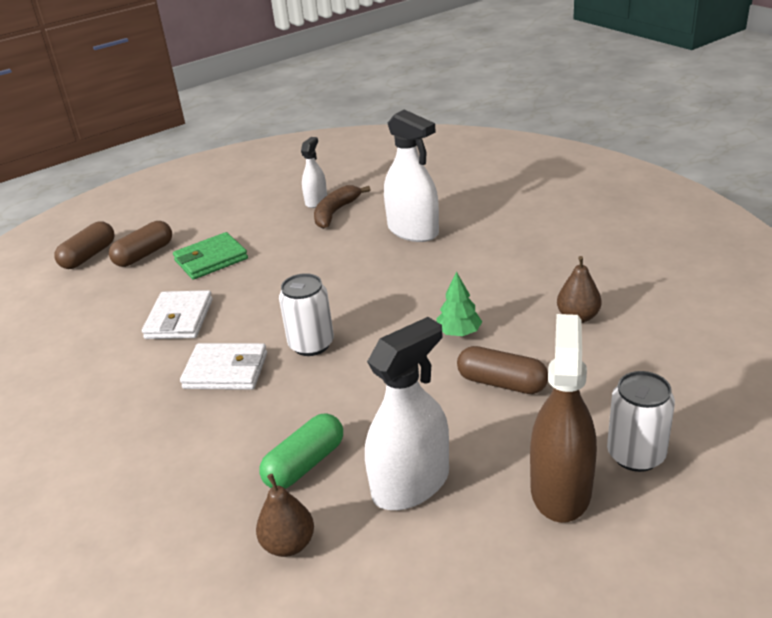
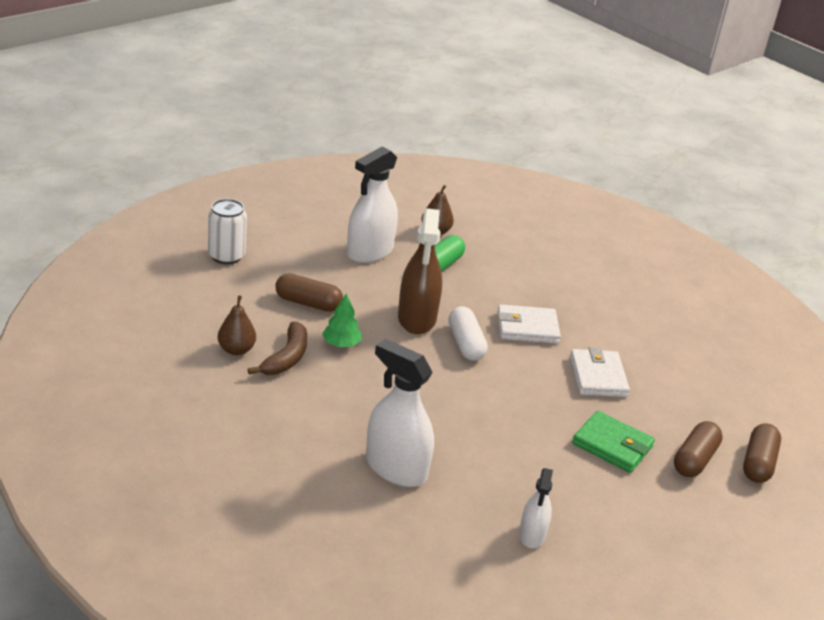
camera: 165 degrees right, 0 degrees up
green wallet [173,232,248,280] -> green wallet turned 75 degrees clockwise [572,411,655,473]
white can [279,273,334,356] -> white capsule [448,306,488,361]
brown banana [314,185,371,229] -> brown banana moved to [248,322,307,375]
brown spray bottle [530,314,597,523] -> brown spray bottle moved to [398,208,442,334]

